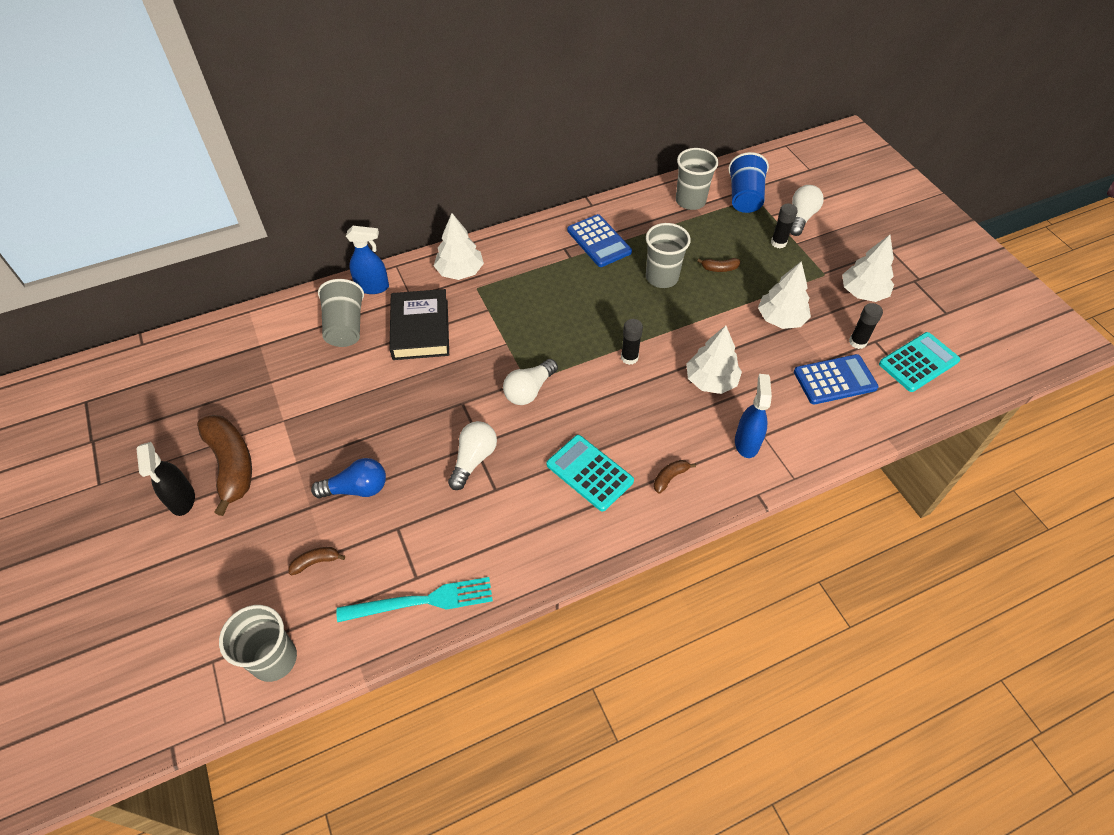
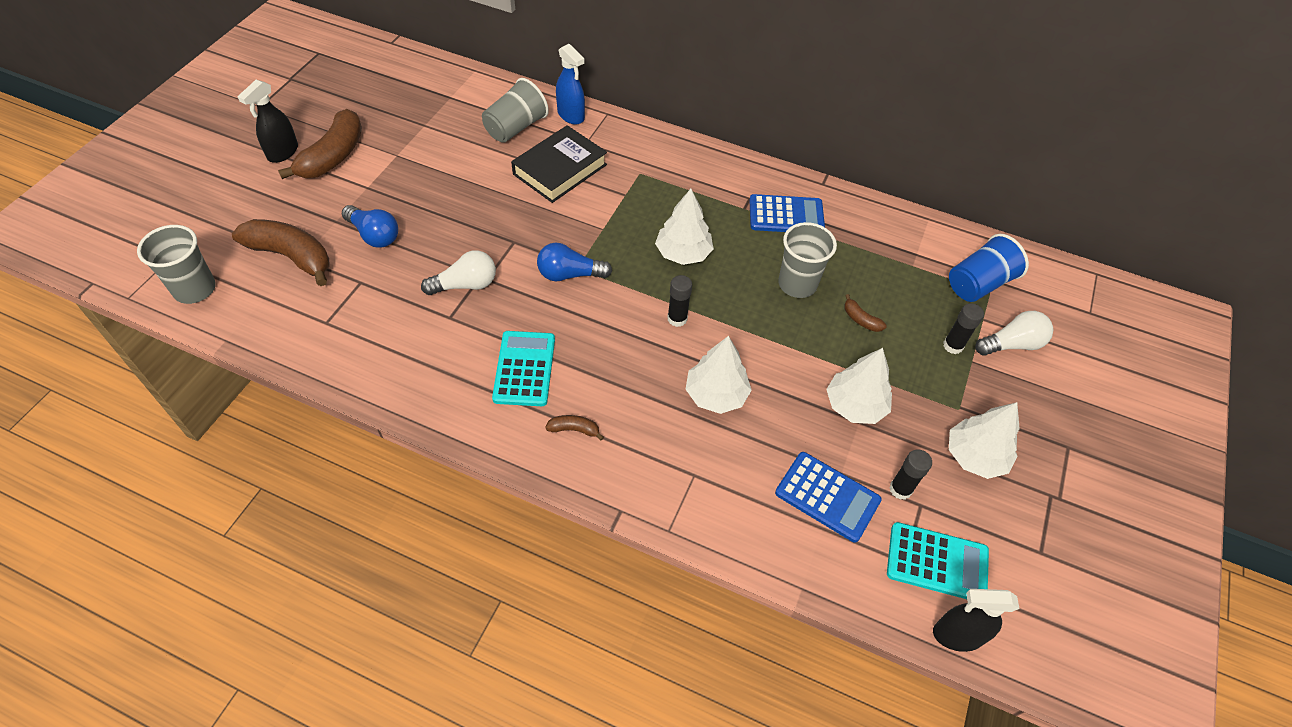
camera: 45 degrees right, 0 degrees up
brown banana [289,547,345,575] -> brown banana [232,219,330,286], size x2.29
turquoise fork [337,577,493,622] -> none
white tree [434,213,484,280] -> white tree moved to [655,189,714,265]
white light bulb [503,359,558,405] -> blue light bulb [537,243,612,281]
blue calculator [567,214,632,267] -> blue calculator turned 105 degrees counterclockwise [749,194,825,232]
grey cup [676,148,718,210] -> none
blue spray bottle [735,374,772,458] -> none
none -> black spray bottle [933,589,1019,652]

